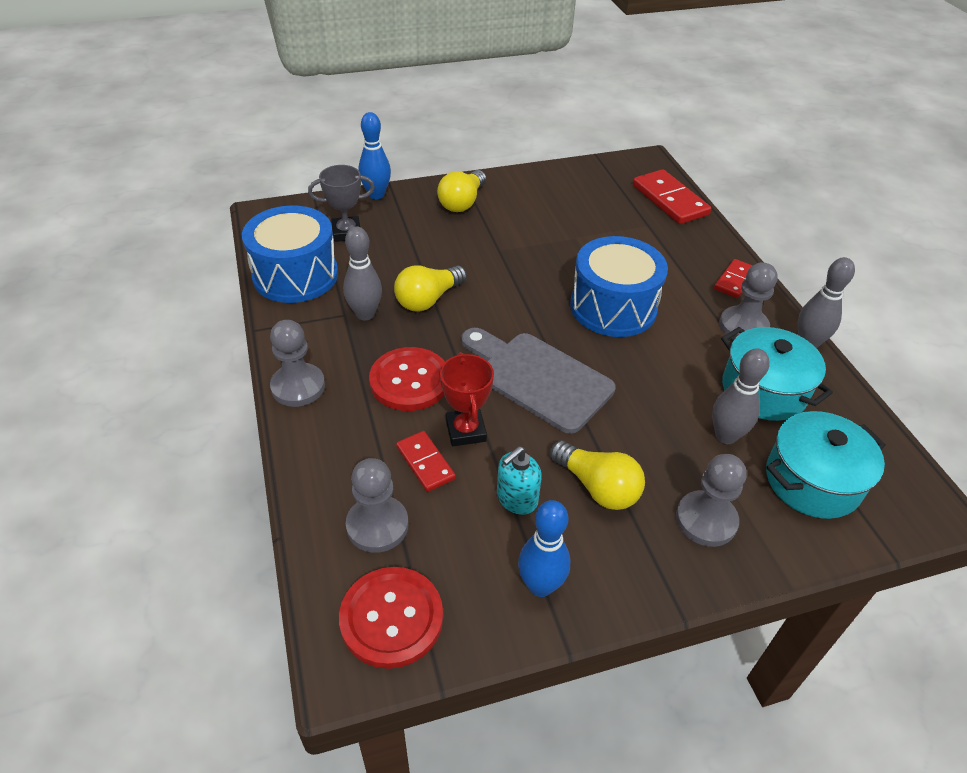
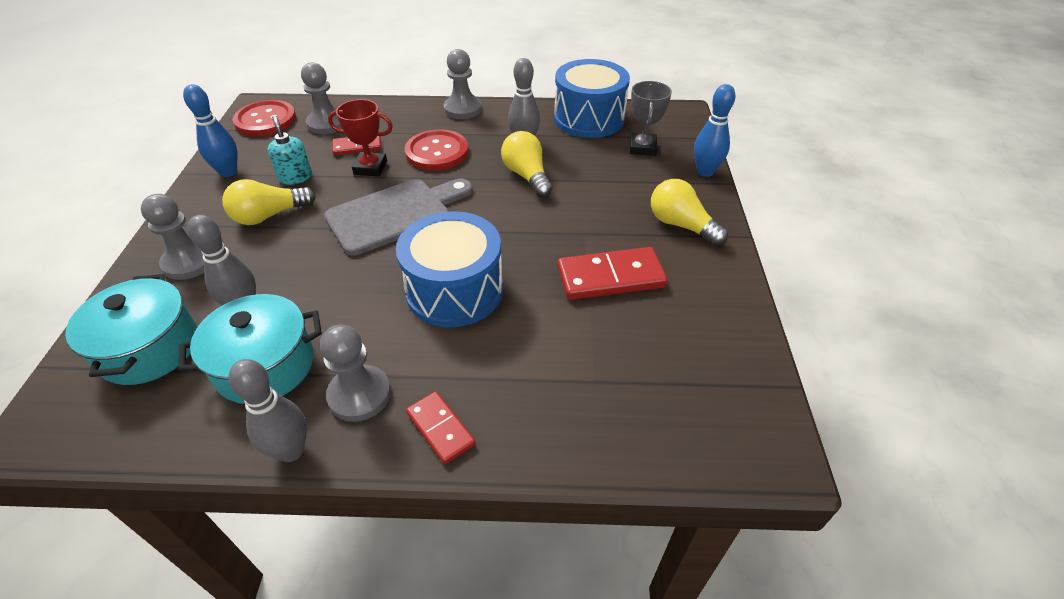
camera: 110 degrees right, 0 degrees up
red domino [633,169,711,224] -> red domino moved to [557,247,668,300]

